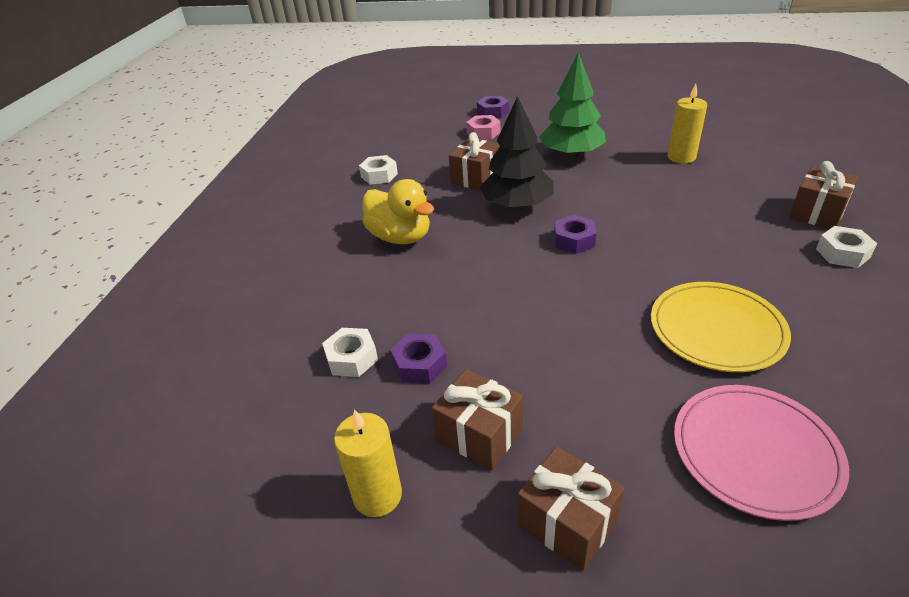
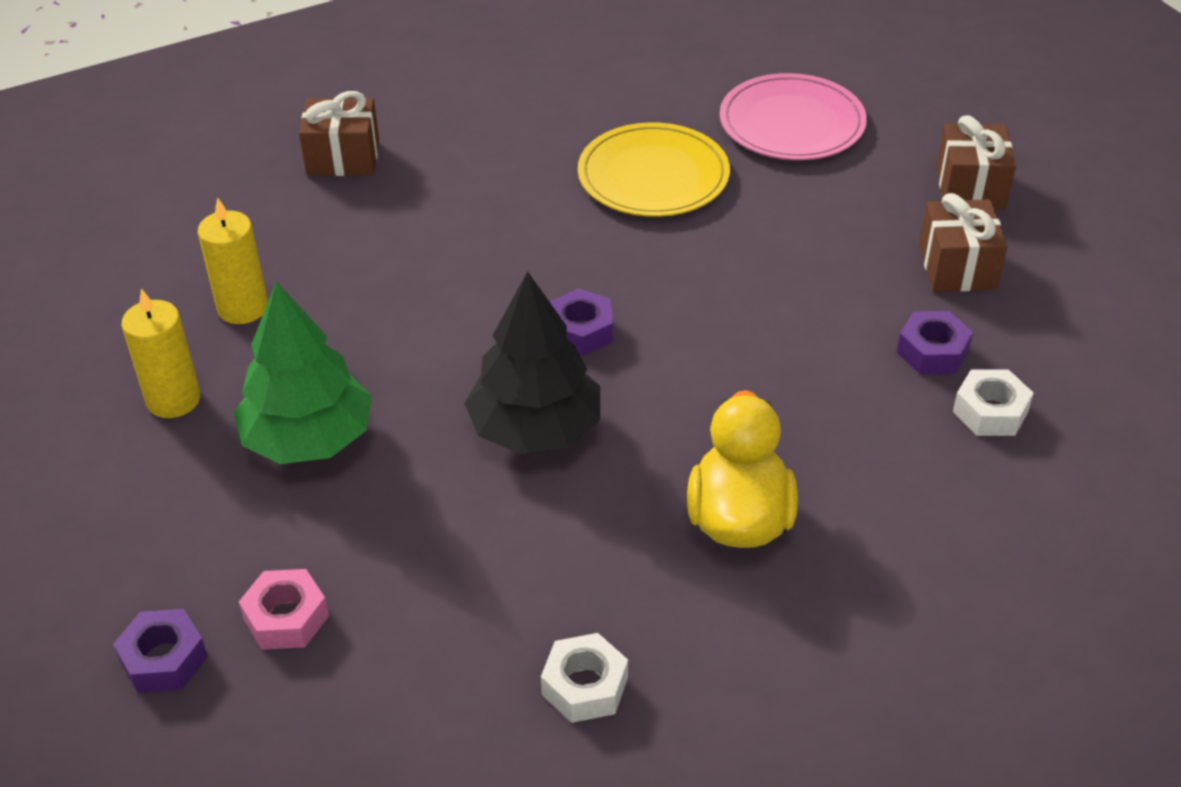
camera: 130 degrees left, 5 degrees up
yellow candle [334,409,402,517] -> yellow candle moved to [122,288,201,418]
brown gift [449,132,500,191] -> none
white nut [816,226,877,268] -> none

